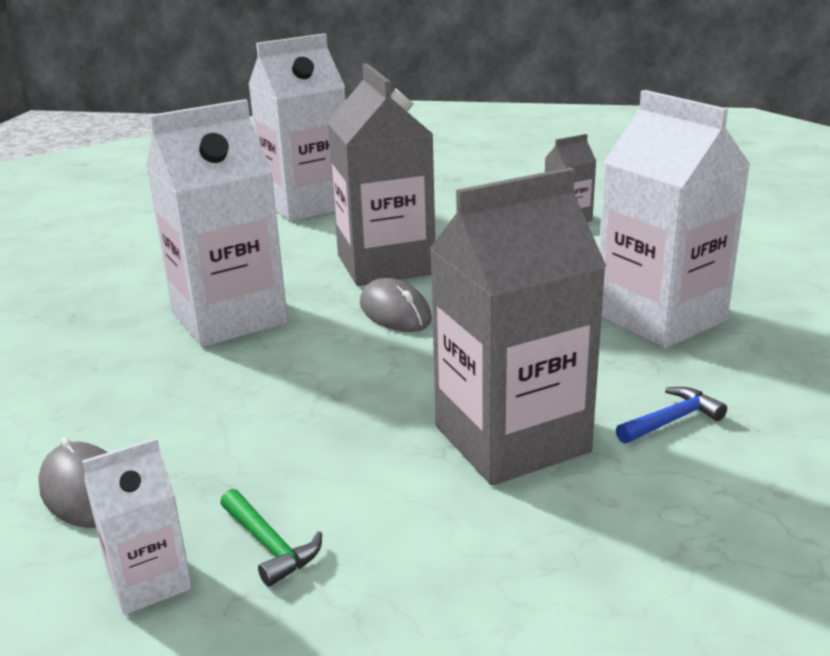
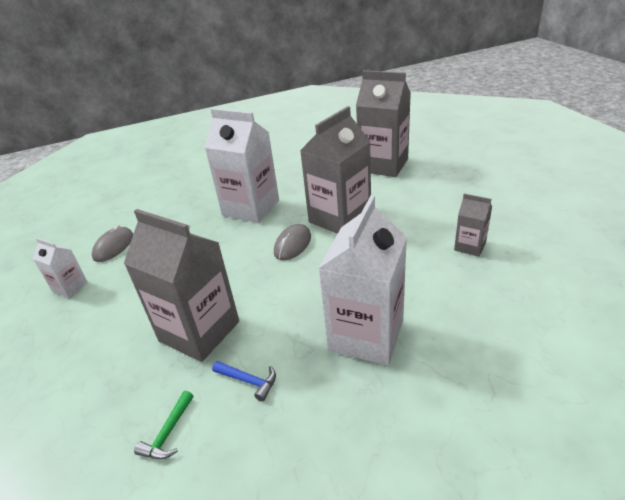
camera: 60 degrees right, 10 degrees up
green hammer [220,489,322,587] -> green hammer moved to [134,391,193,459]
white carton [248,33,345,222] -> grey carton [356,70,411,177]

